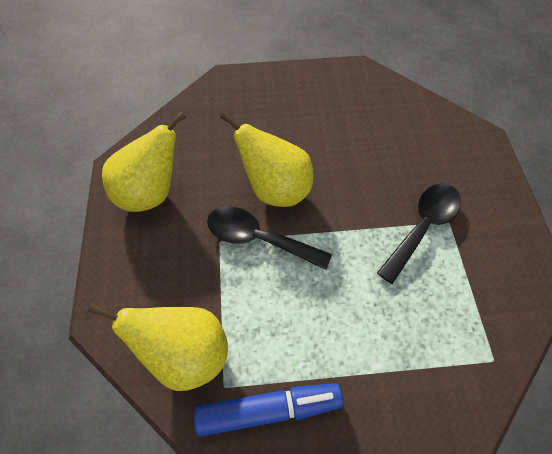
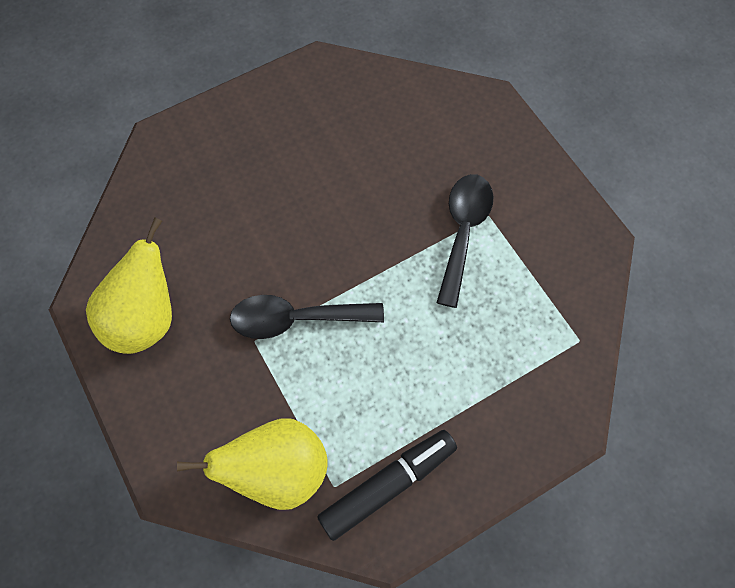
camera: 25 degrees left, 5 degrees up
blue marker [194,383,343,437] -> black marker [317,430,457,541]
yellow pear [220,112,313,207] -> none

